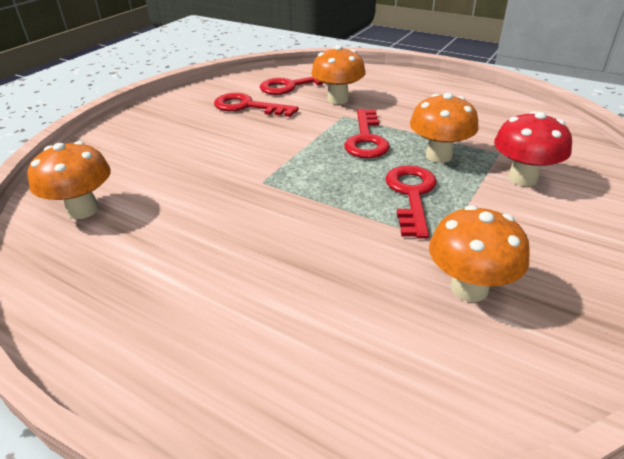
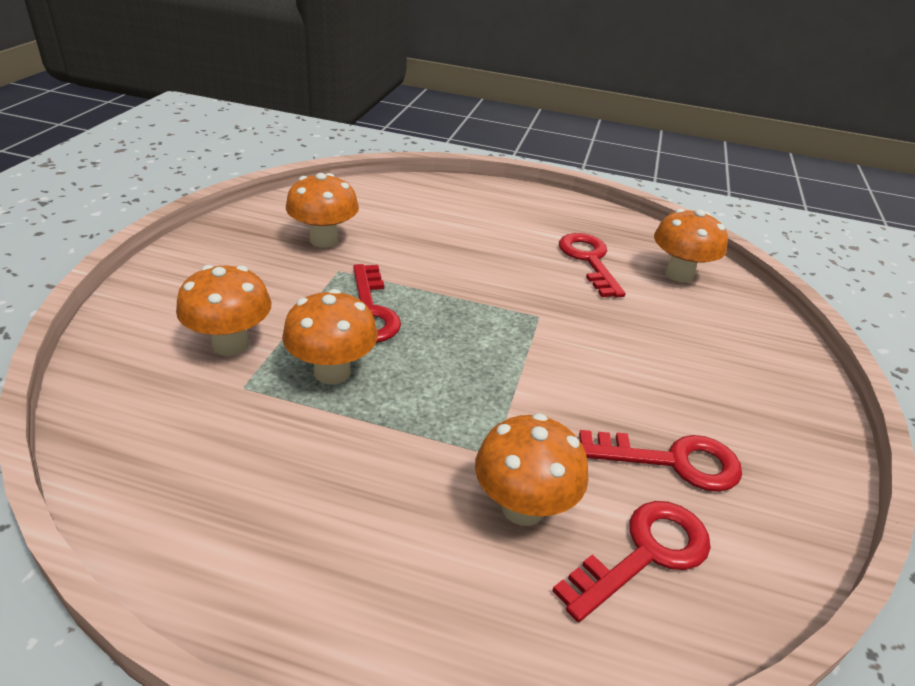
camera: 160 degrees right, 0 degrees up
red key [344,109,390,158] -> red key moved to [559,233,626,298]
red mushroom [494,111,572,186] -> orange mushroom [176,265,271,356]

